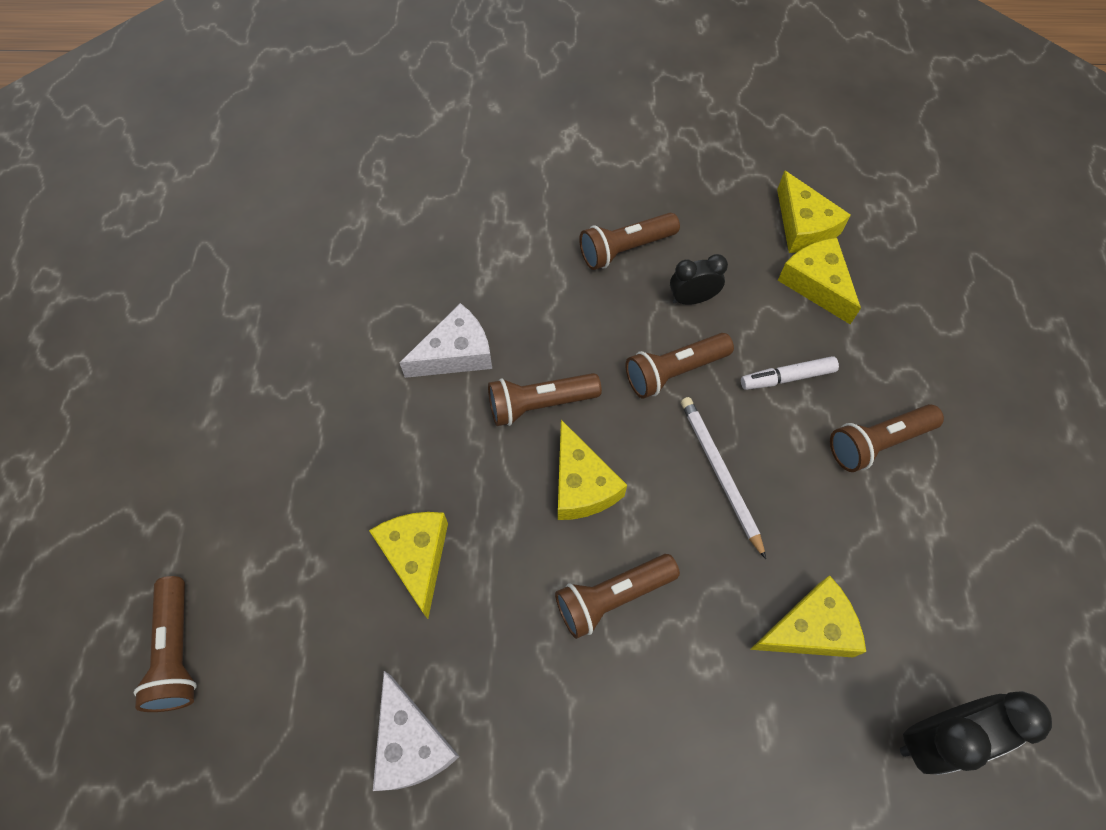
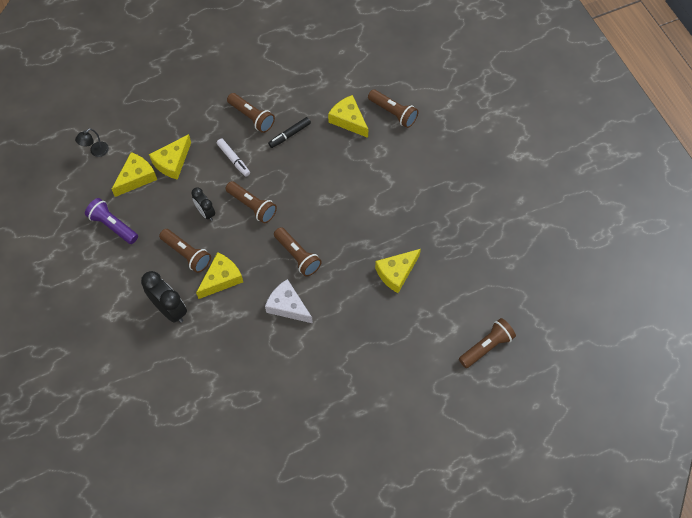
camera: 115 degrees left, 0 degrees up
white cheese [373,671,460,791] -> none
brown flashlight [555,554,680,639] -> brown flashlight moved to [368,89,419,128]
yellow cheese [558,420,627,520] -> yellow cheese moved to [196,252,243,299]
white pencil [681,397,766,559] -> none
black clock [900,691,1052,775] -> black clock moved to [141,271,187,323]
none -> black lamp [75,128,109,157]
none -> purple flashlight [85,198,138,244]
none -> black marker [268,117,311,148]

